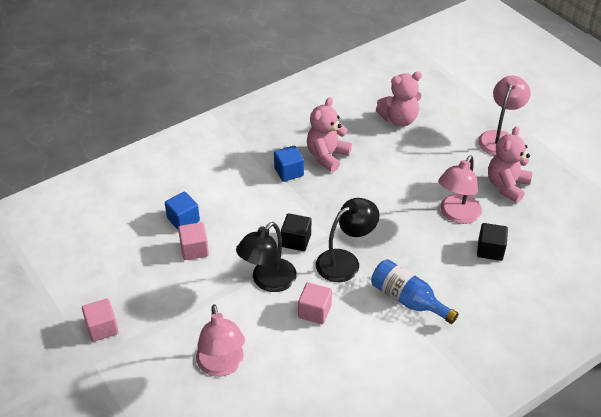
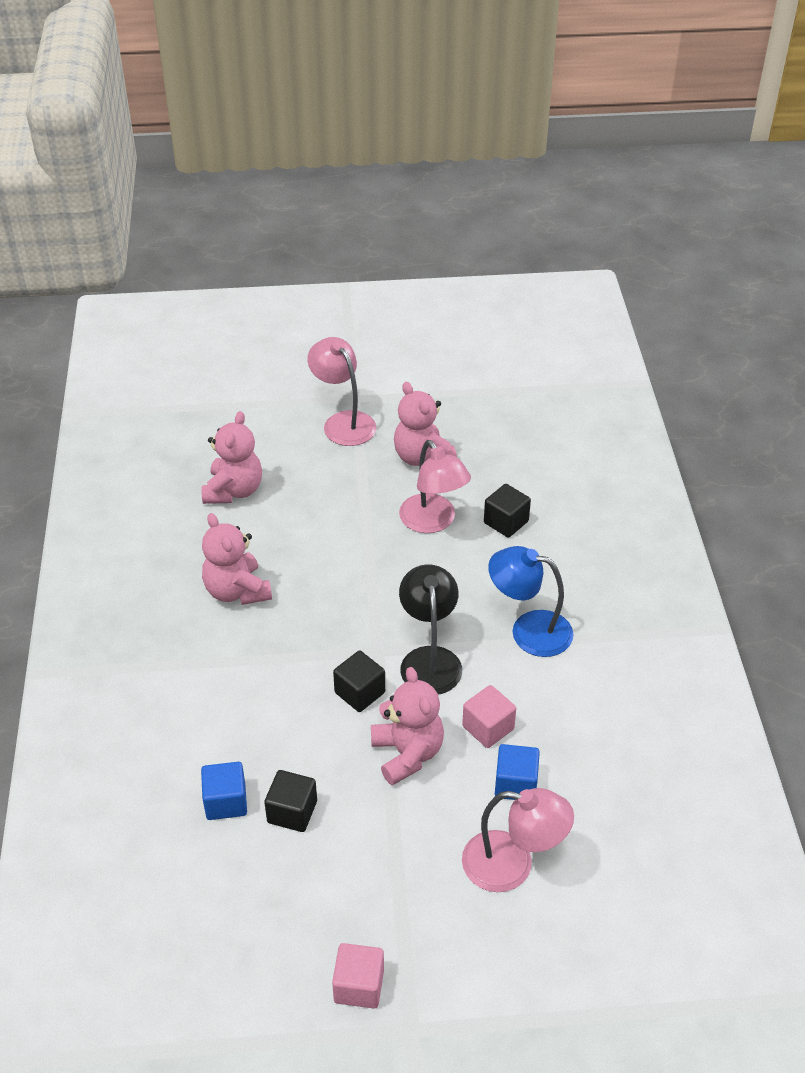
camera: 60 degrees left, 0 degrees up
pink cube [178,222,209,260] -> black cube [264,770,317,832]
black lamp [236,222,297,292] -> pink teddy bear [371,667,444,785]
blue cube [274,145,304,182] -> blue cube moved to [495,744,540,800]
blue bottle [371,259,459,324] -> blue lamp [488,546,573,657]

